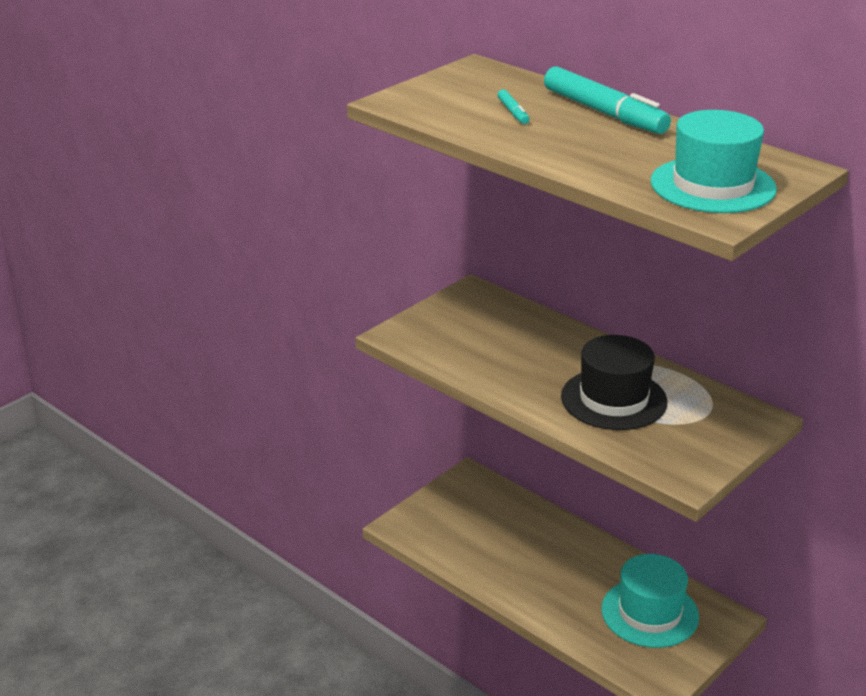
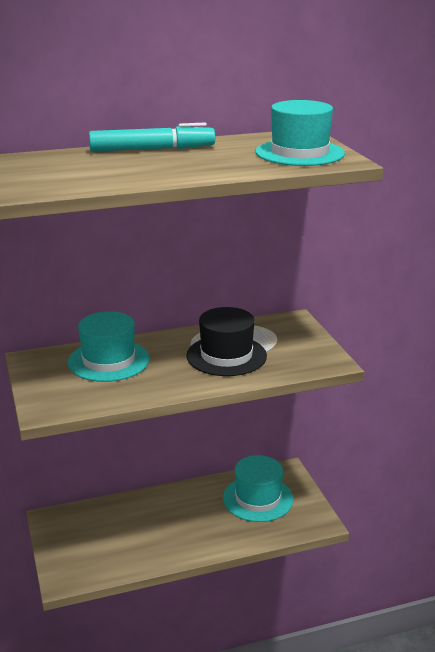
camera: 60 degrees left, 5 degrees down
turquoise marker [497,89,530,124] -> none
none -> turquoise hat [68,311,150,382]

